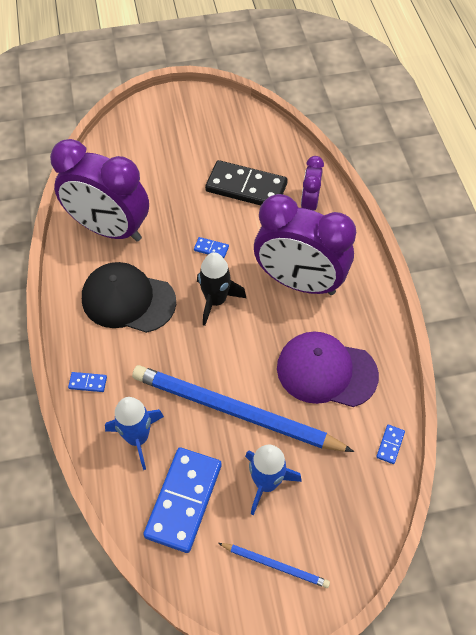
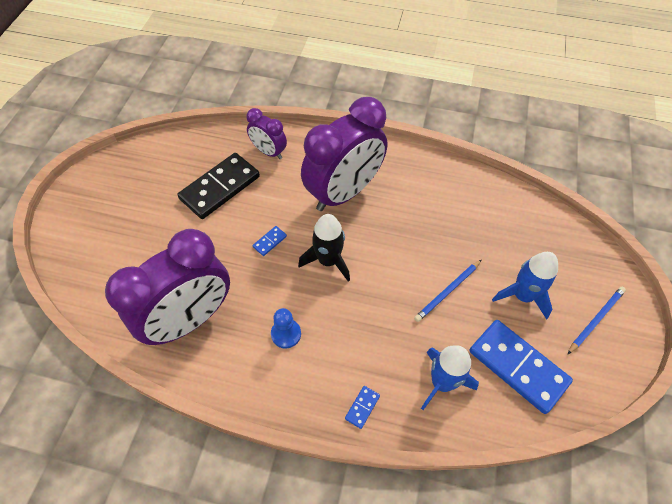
camera: 65 degrees left, 0 degrees up
black cap [82,262,176,333] -> blue pawn [271,308,301,349]
blue pencil [132,365,354,452] -> blue pencil [414,260,481,322], size x0.45
purple cap [277,331,379,407] -> none
blue domino [376,425,405,464] -> none

